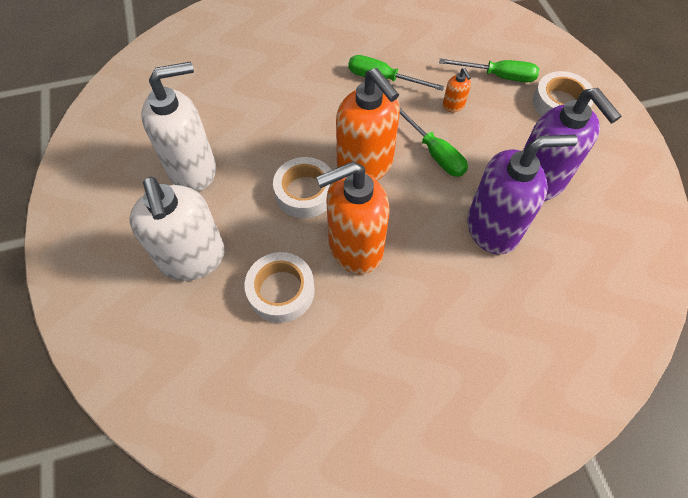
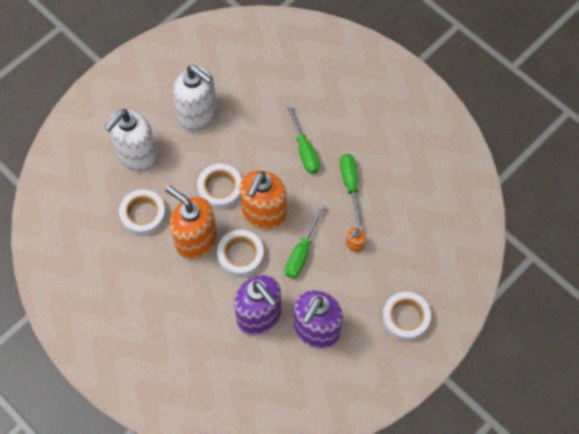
camera: 60 degrees right, 5 degrees up
green screwdriver [439,59,539,82] -> green screwdriver moved to [286,103,320,174]
none -> white tape [217,230,264,278]

